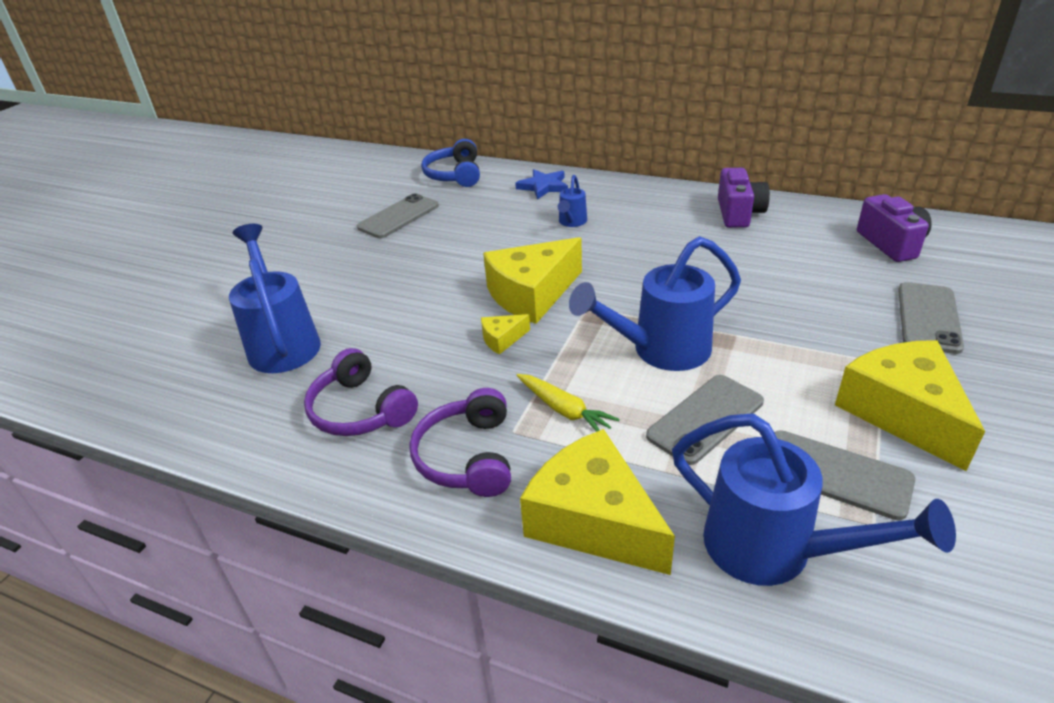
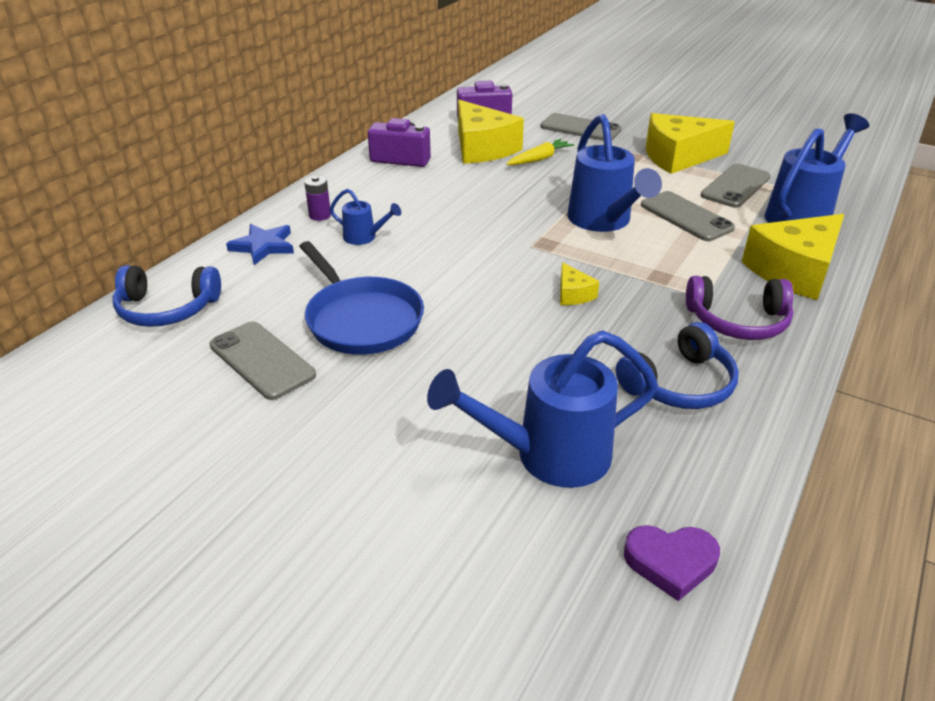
camera: 85 degrees left, 0 degrees up
purple headphones [304,348,418,436] -> blue headphones [616,322,739,409]
yellow cheese [483,237,582,324] -> yellow cheese moved to [458,100,524,164]
yellow carrot [516,374,620,432] -> yellow carrot moved to [506,139,574,165]
none -> blue pan [299,241,424,355]
none -> purple battery [304,176,331,221]
none -> purple heart [624,525,720,601]

